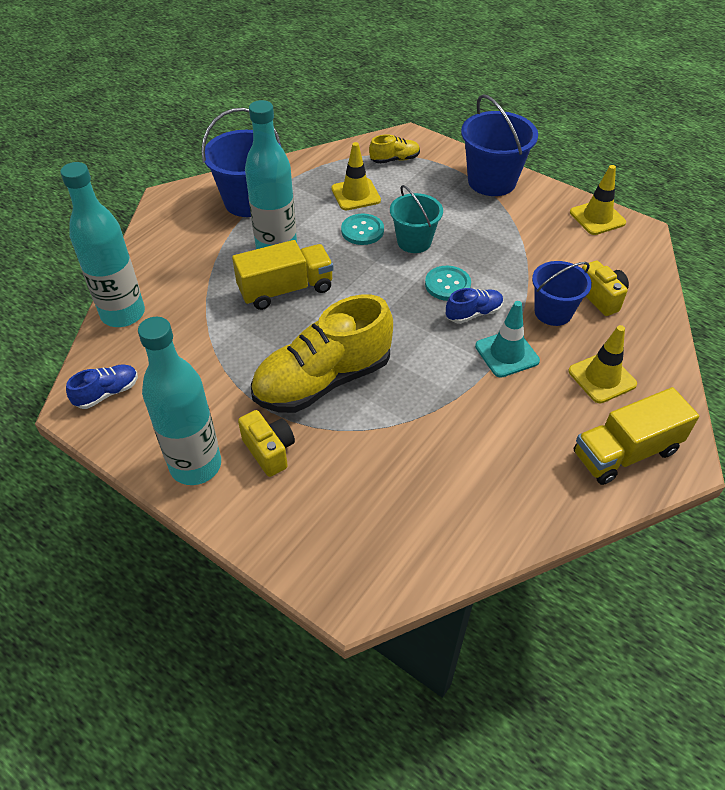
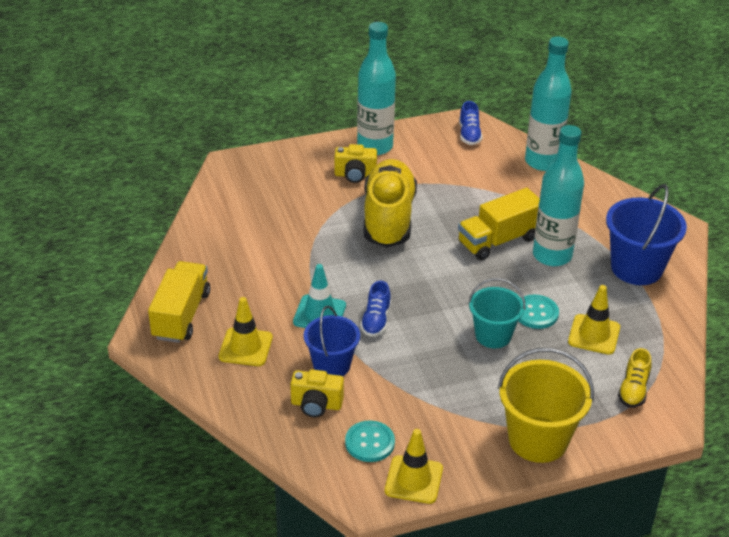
camera: 125 degrees right, 10 degrees down
yellow truck [232,240,334,310] -> yellow truck turned 45 degrees clockwise [458,188,540,260]
turquoise button [425,266,471,301] -> turquoise button moved to [345,420,395,462]
blue bucket [461,94,538,196] -> yellow bucket [498,348,594,463]

